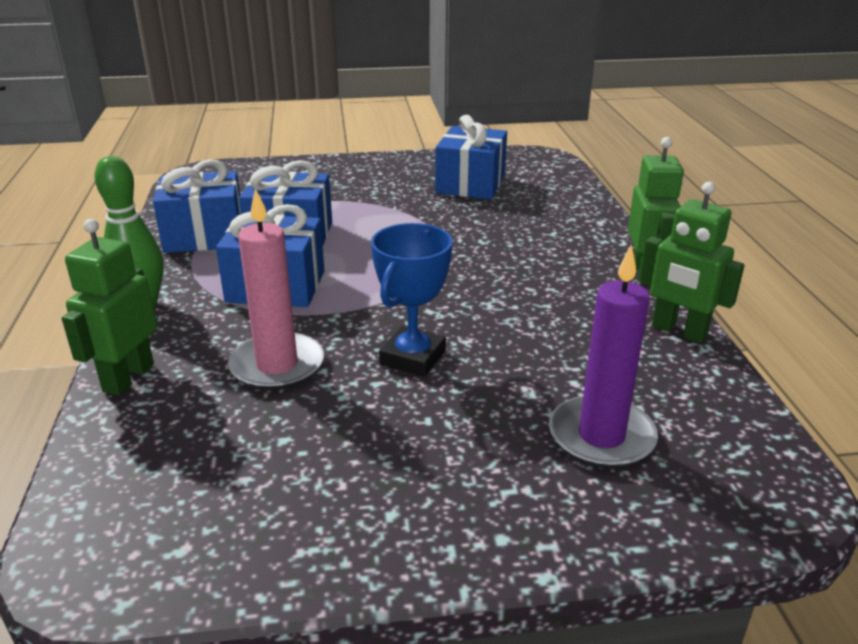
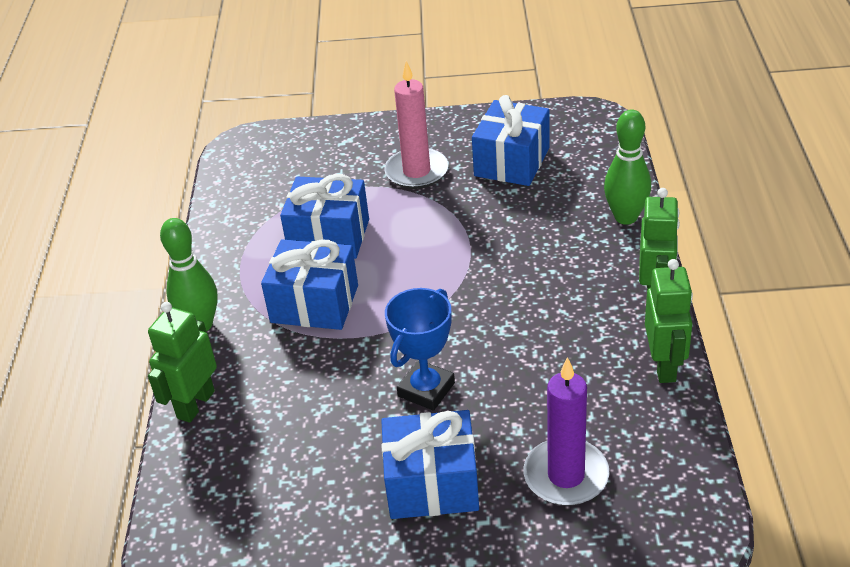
camera: 10 degrees right, 10 degrees up
blue gift [153,159,241,253] -> blue gift moved to [381,410,479,519]
pink candle [228,188,324,391] -> pink candle moved to [384,61,448,189]
green robot [640,182,745,343] -> green robot turned 135 degrees counterclockwise [645,259,693,383]
none -> green bowling pin [604,110,651,225]

